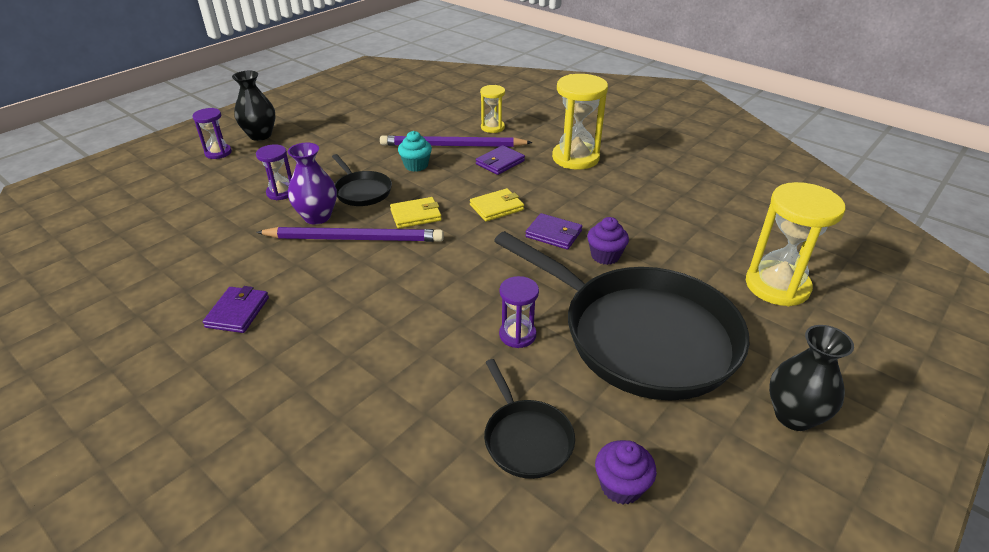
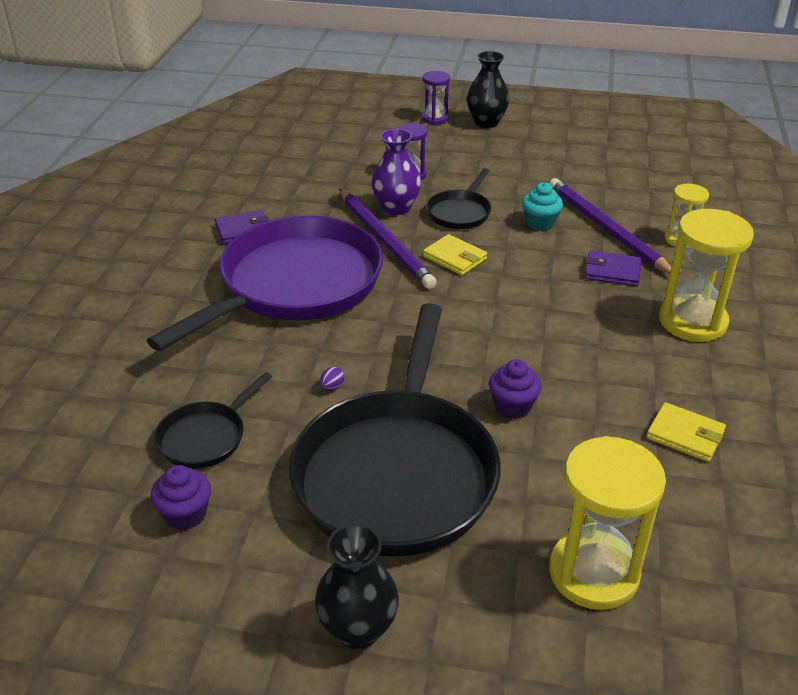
camera: 60 degrees right, 0 degrees up
yellow wallet [470,188,524,221] -> yellow wallet moved to [646,402,726,462]
purple hourglass [499,276,539,348] -> purple egg [320,367,345,390]
purple wallet [525,213,582,250] -> none
none -> purple pan [147,215,383,351]

